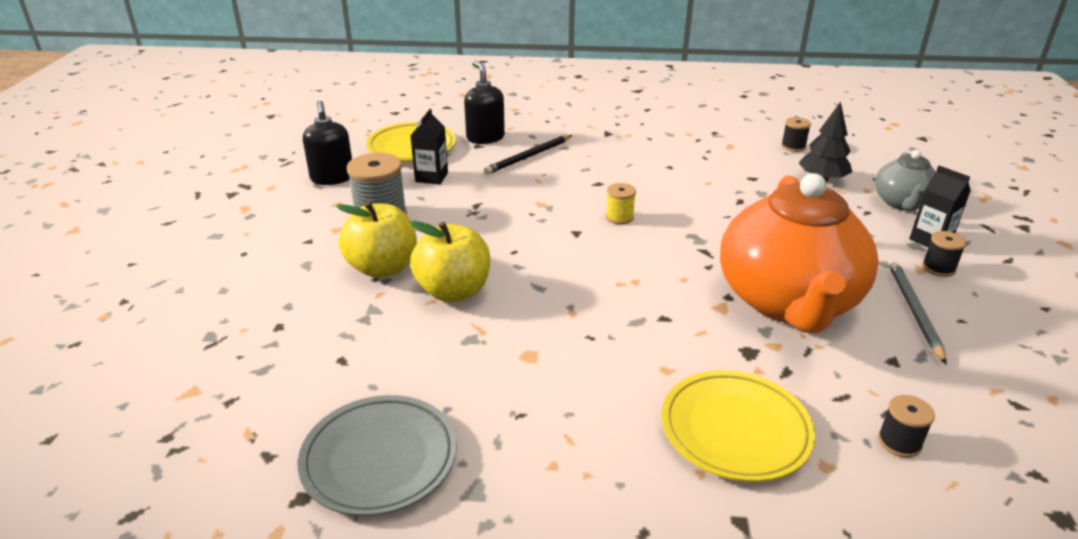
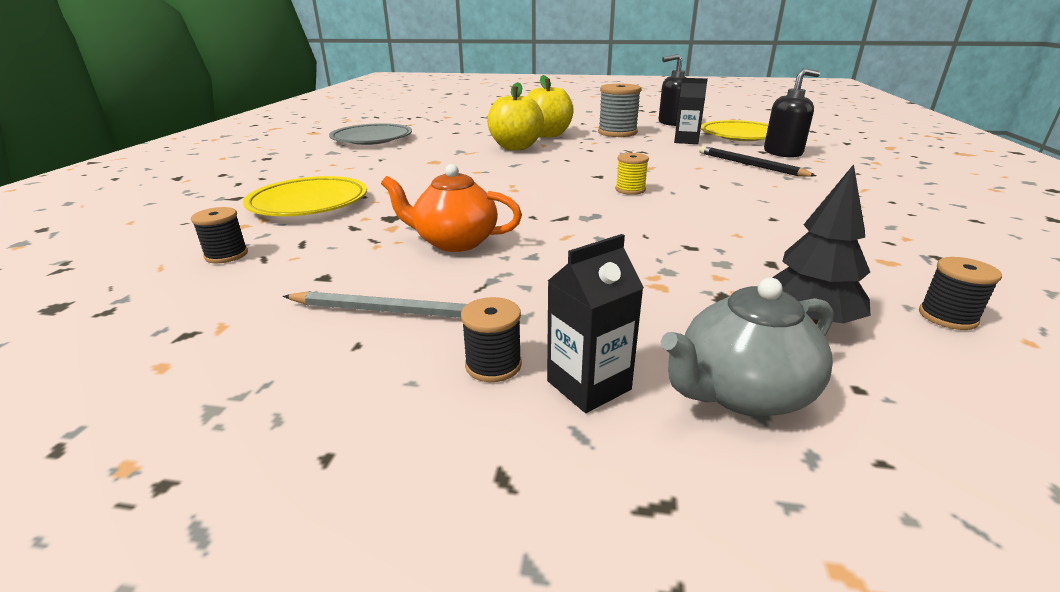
camera: 95 degrees right, 5 degrees down
orange teapot [720,173,879,333] -> orange teapot [381,164,522,252], size x0.50
grey teapot [875,150,936,211] -> grey teapot turned 45 degrees counterclockwise [661,278,834,416]

